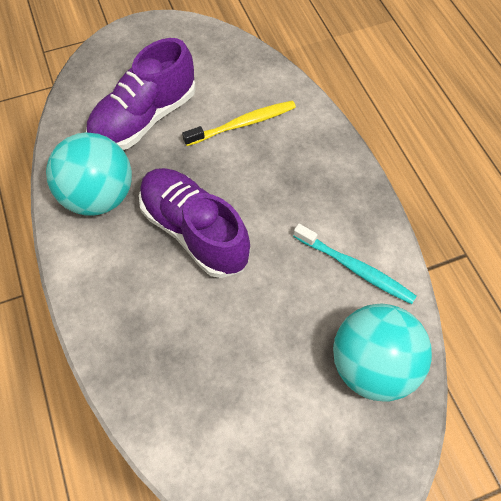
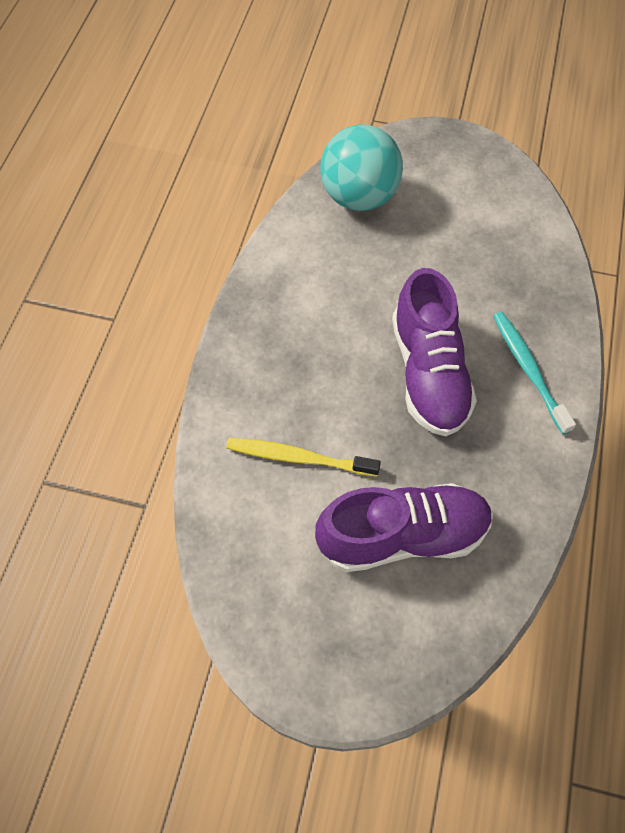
camera: 145 degrees left, 0 degrees up
turquoise ball [46,132,132,216] -> none
turquoise toothbrush [293,224,416,304] -> turquoise toothbrush moved to [493,312,576,435]

